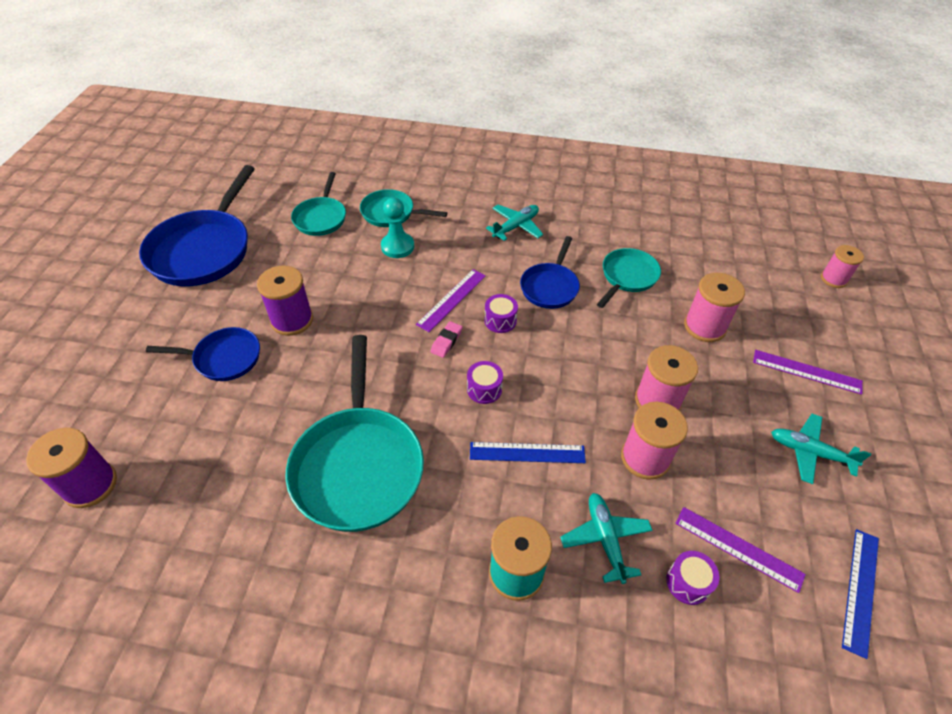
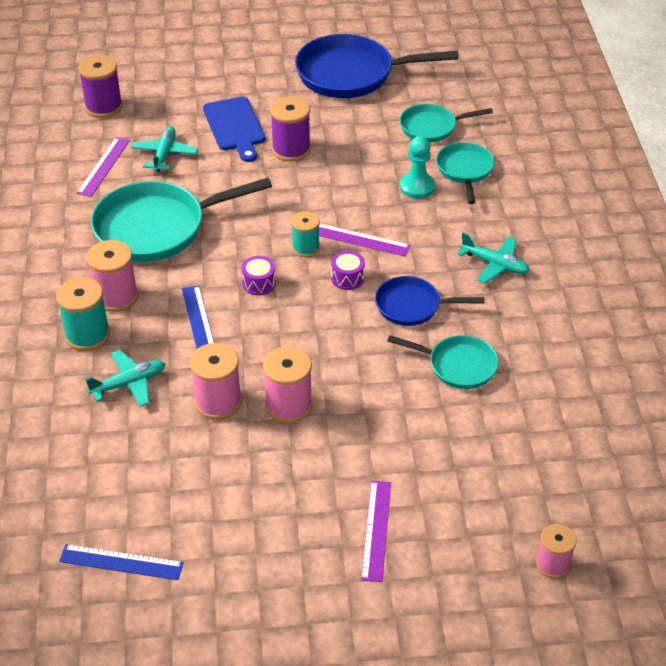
camera: 75 degrees right, 5 degrees down
blue pan [146,327,260,381] -> blue cutting board [203,97,265,162]
pink eraser [430,321,463,358] -> turquoise spool [291,211,320,257]
purple drum [666,551,719,605] -> none
purple ruler [675,507,806,593] -> purple ruler moved to [77,137,130,197]
pink spool [684,273,745,342] -> pink spool moved to [87,240,138,312]
turquoise plane [771,414,871,484] -> turquoise plane moved to [131,127,198,172]

